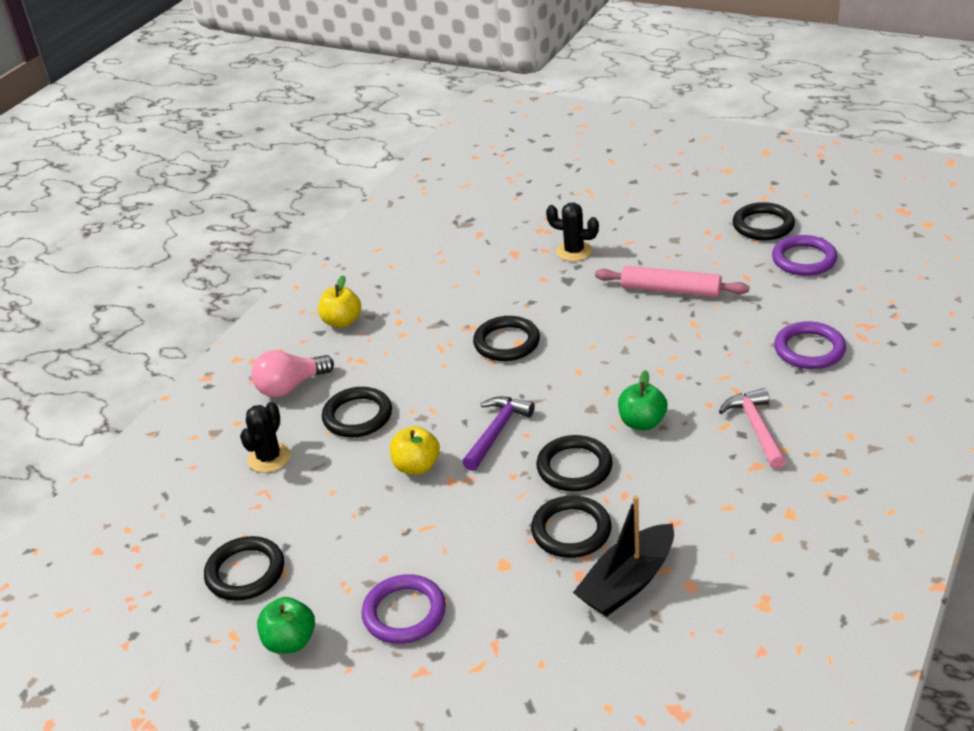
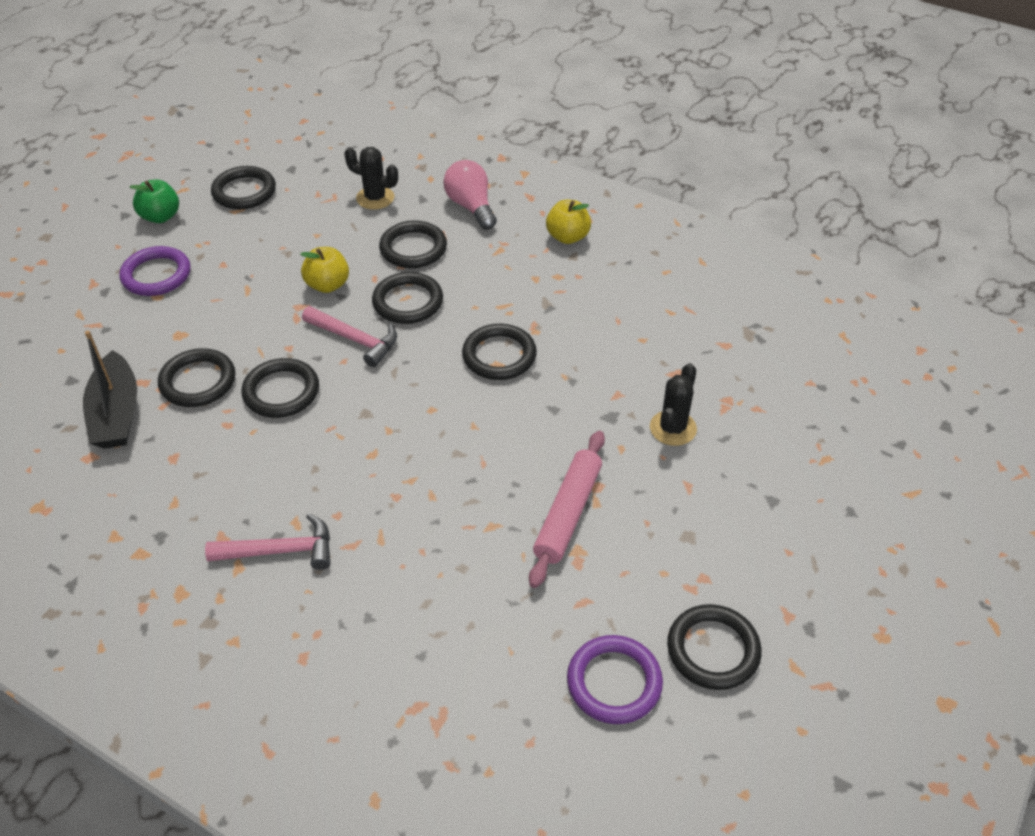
camera: 90 degrees right, 10 degrees up
purple hammer [462,396,535,471] -> pink hammer [302,306,397,367]
black boat [573,496,674,617] -> black boat turned 150 degrees counterclockwise [83,330,137,449]
green apple [618,370,668,430] -> none
purple ring [774,321,846,369] -> none
none -> black ring [372,272,443,324]

